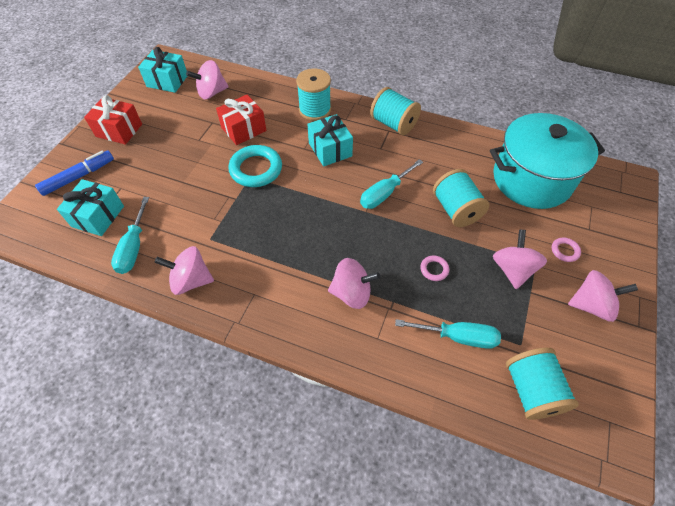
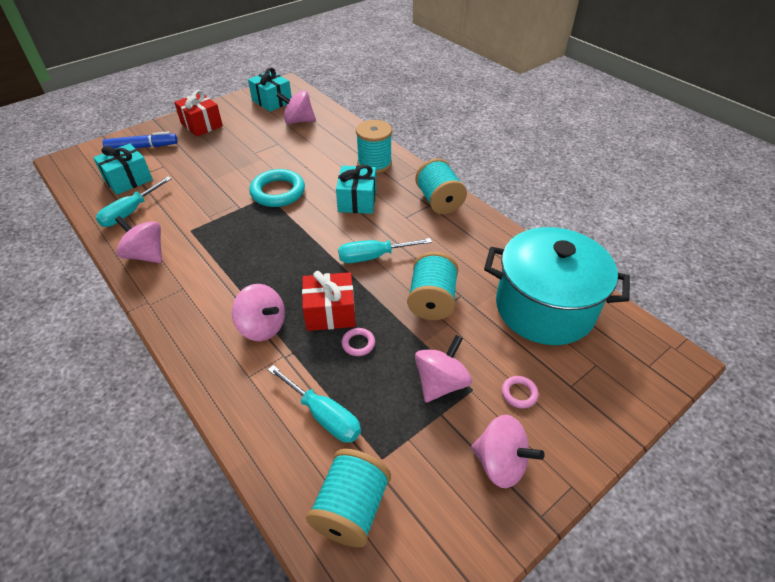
camera: 30 degrees right, 10 degrees down
red gift [216,95,267,145] -> red gift moved to [302,271,356,331]

